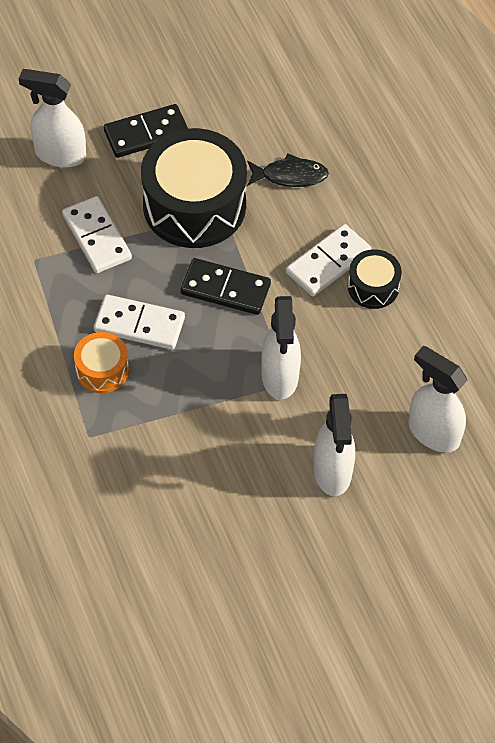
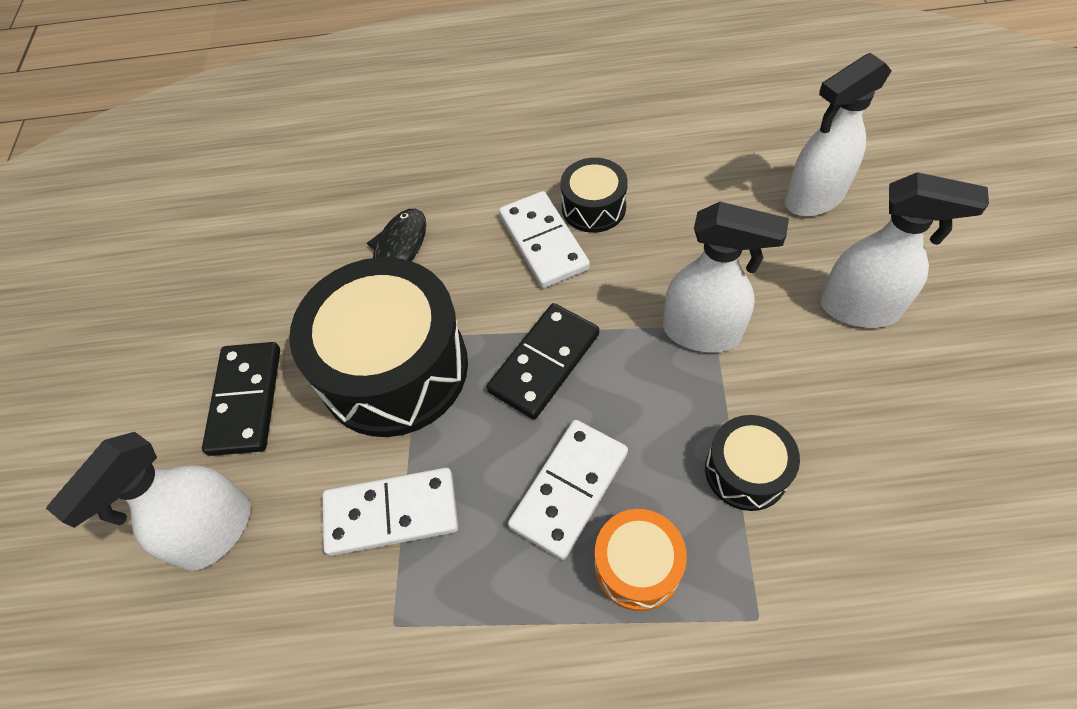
camera: 65 degrees left, 0 degrees up
none -> black drum [705,415,800,511]

